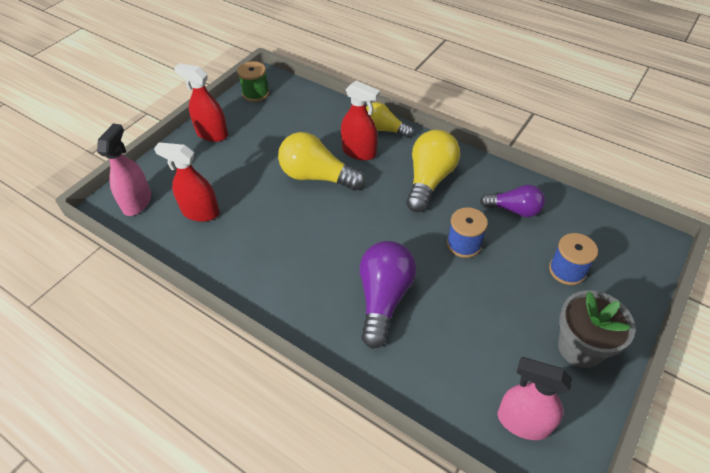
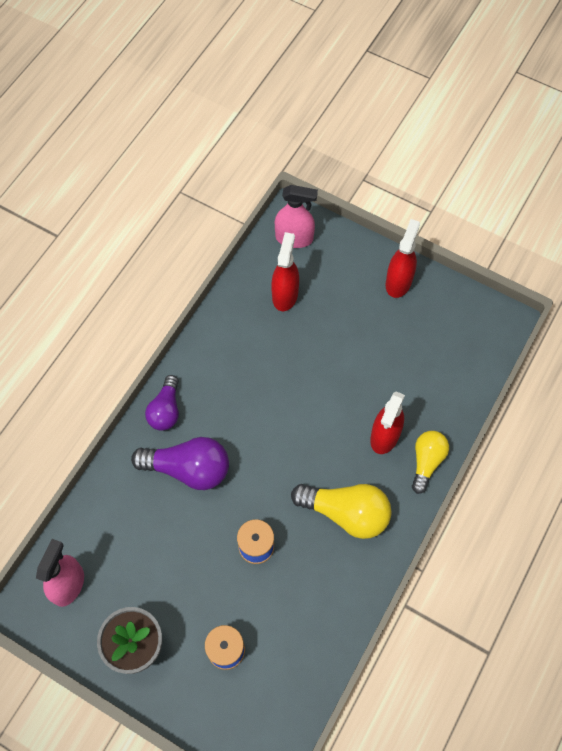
camera: 85 degrees right, 15 degrees up
green spool [237,61,269,102] -> none
yellow light bulb [278,132,365,191] -> none
purple light bulb [480,185,545,217] -> purple light bulb moved to [145,375,179,431]

